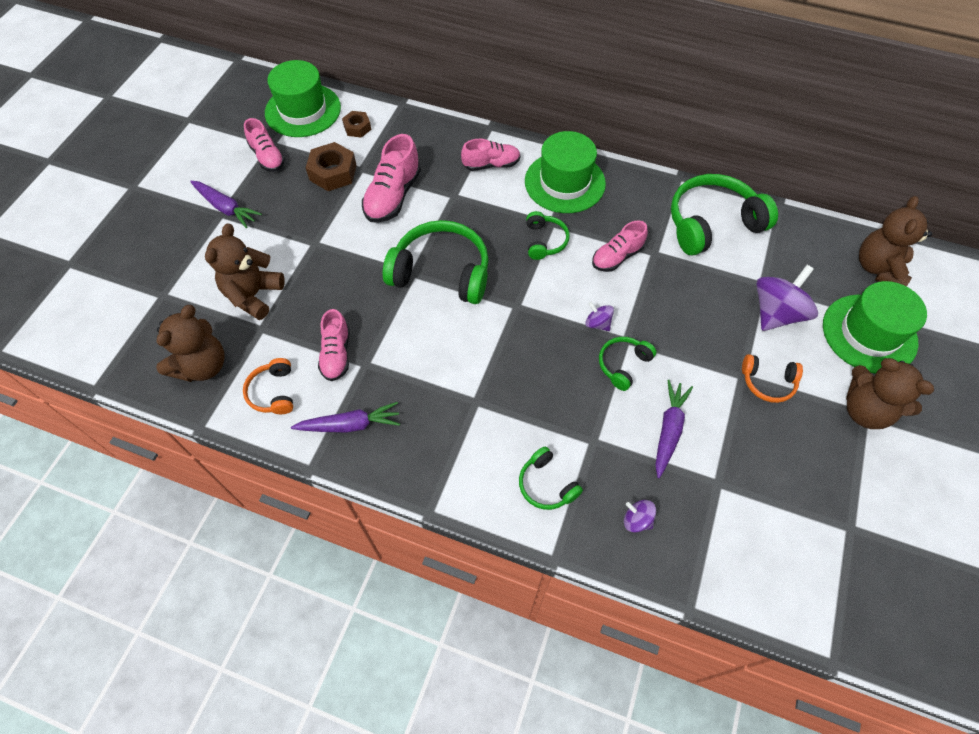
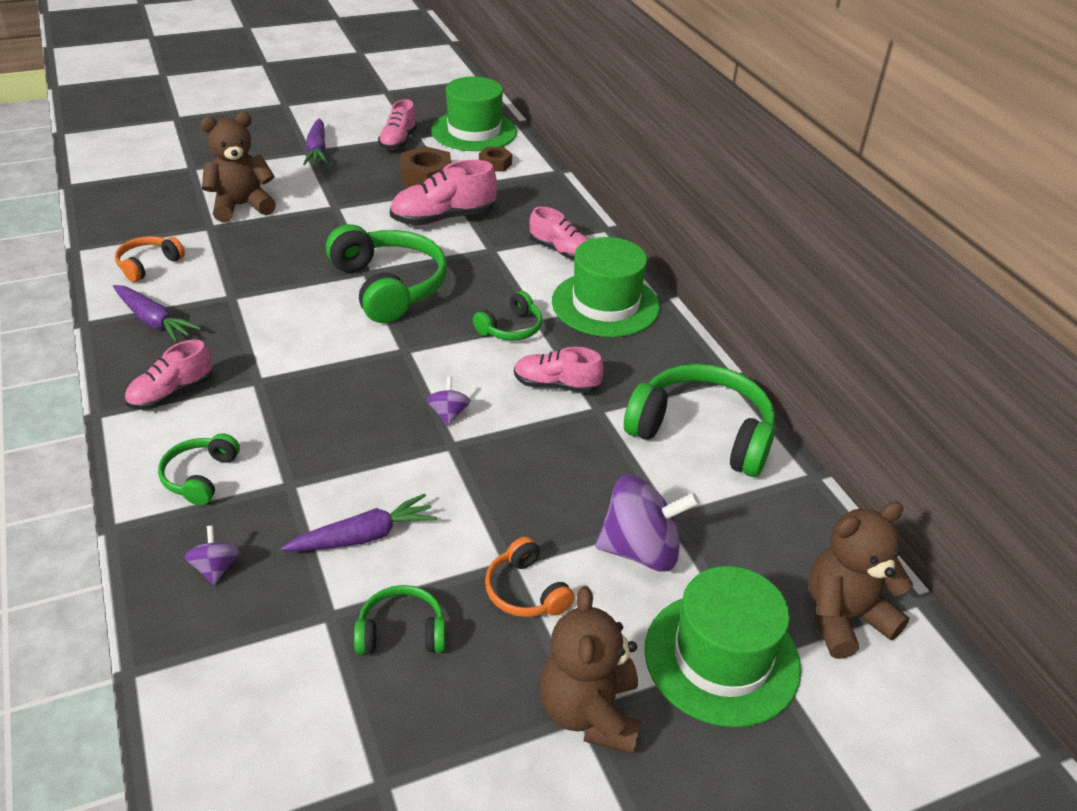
camera: 45 degrees right, 20 degrees down
brown teddy bear [156,305,225,382] -> none
pink shoe [318,309,350,381] -> pink shoe moved to [125,340,212,410]
green headphones [599,337,656,391] -> green headphones moved to [354,585,446,655]

